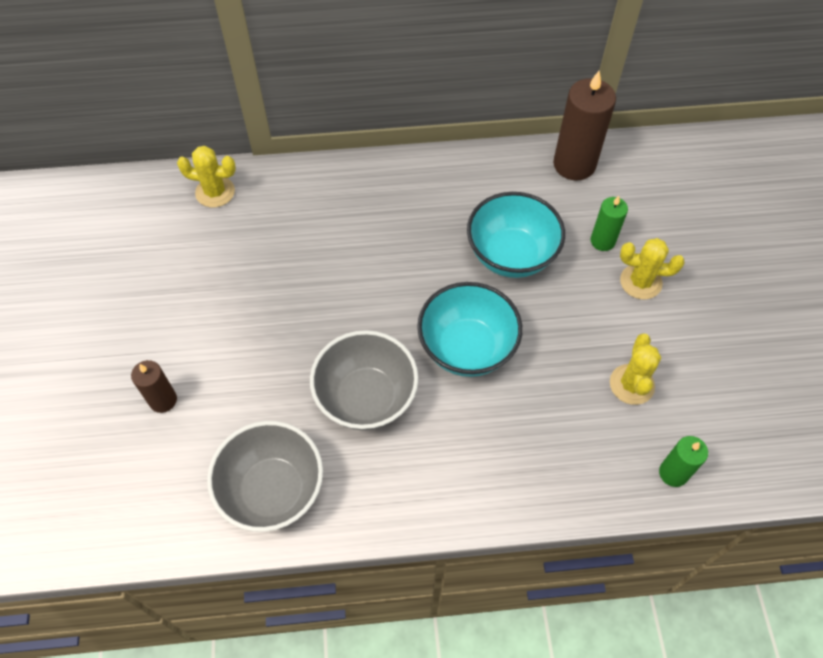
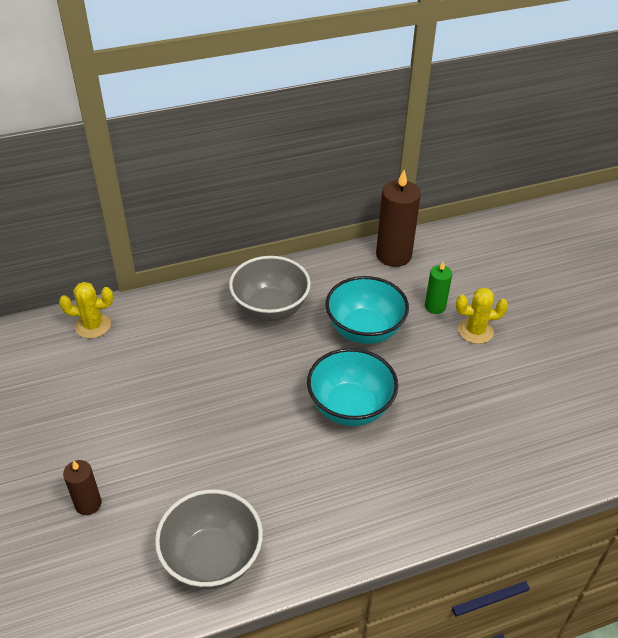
camera: 15 degrees left, 15 degrees down
grey bowl [310,330,419,430] -> grey bowl moved to [229,256,311,321]
yellow cactus [610,334,661,405] -> none
green candle [659,436,708,487] -> none

